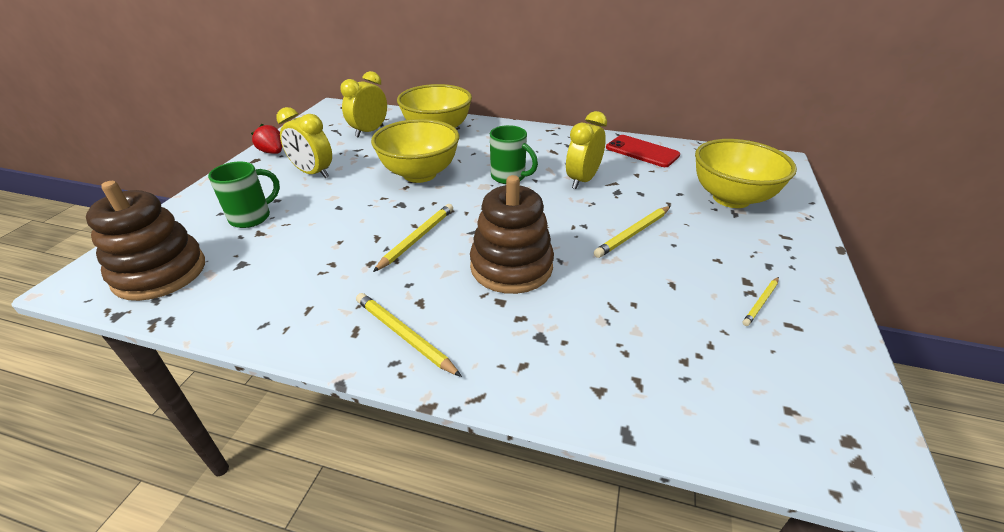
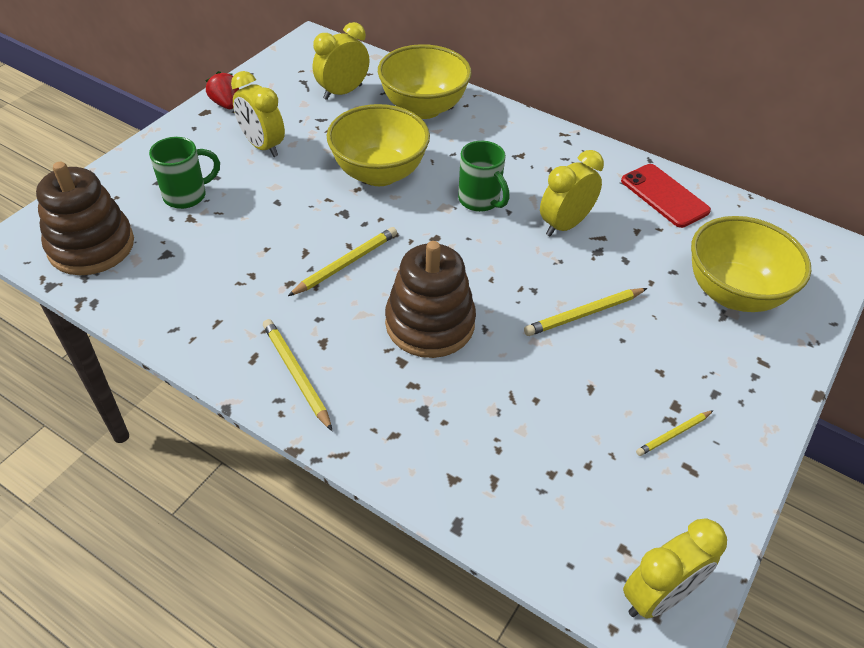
camera: 15 degrees right, 10 degrees up
none -> yellow clock [623,519,727,619]

